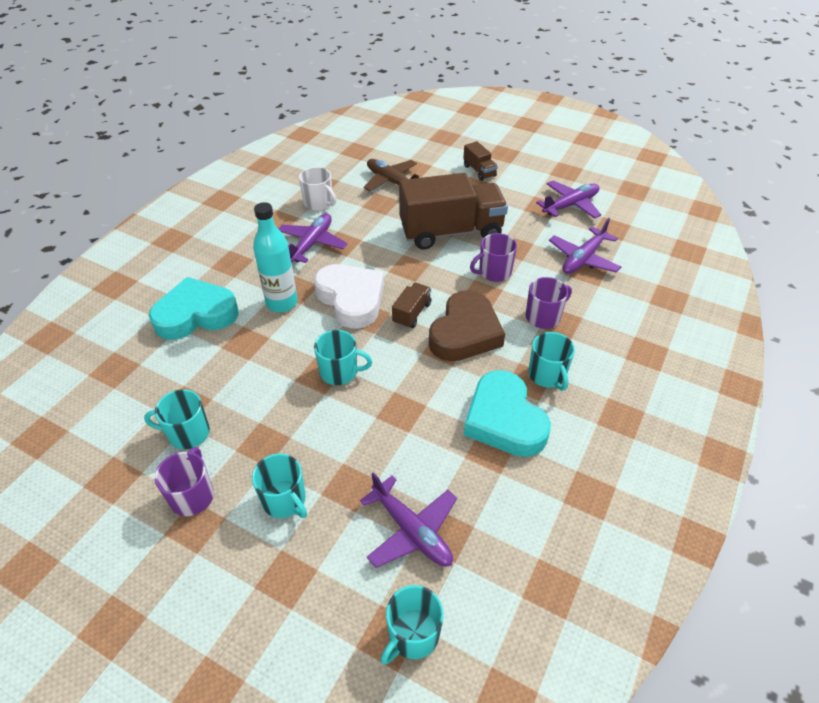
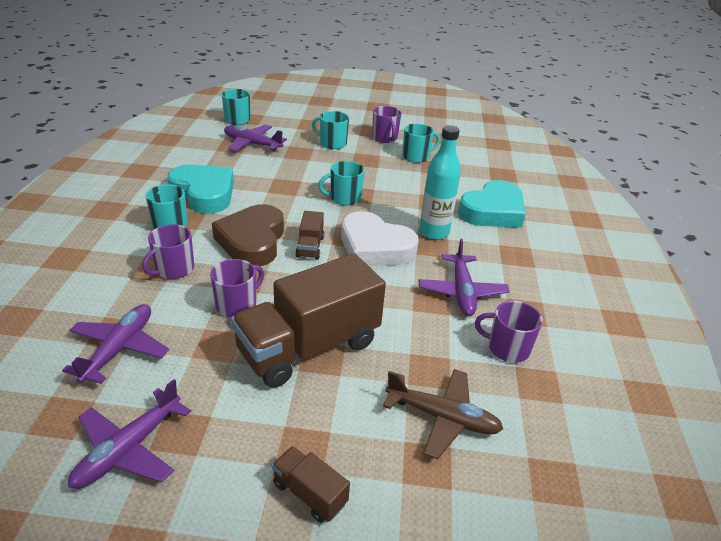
camera: 155 degrees right, 10 degrees down
white mug [299,167,336,211] -> purple mug [475,301,543,363]

